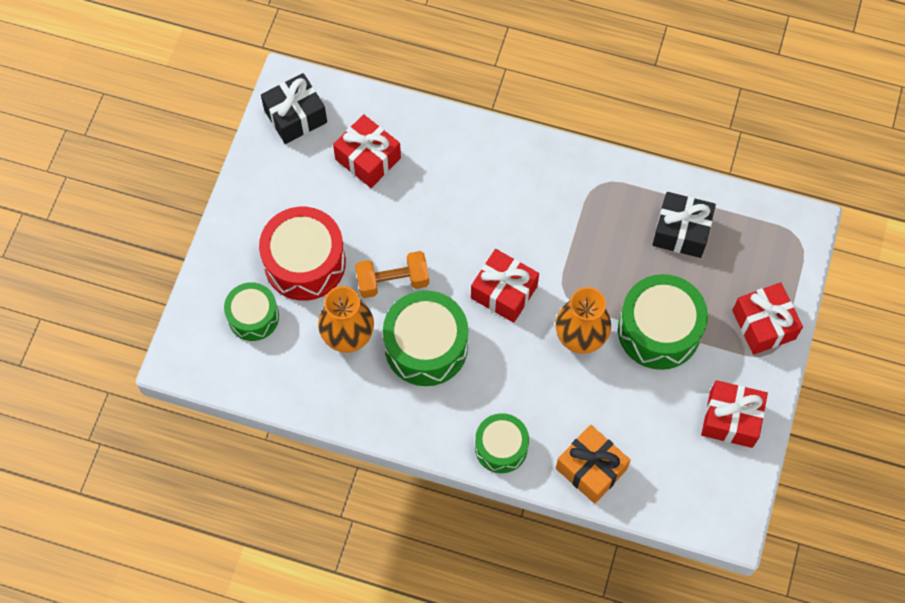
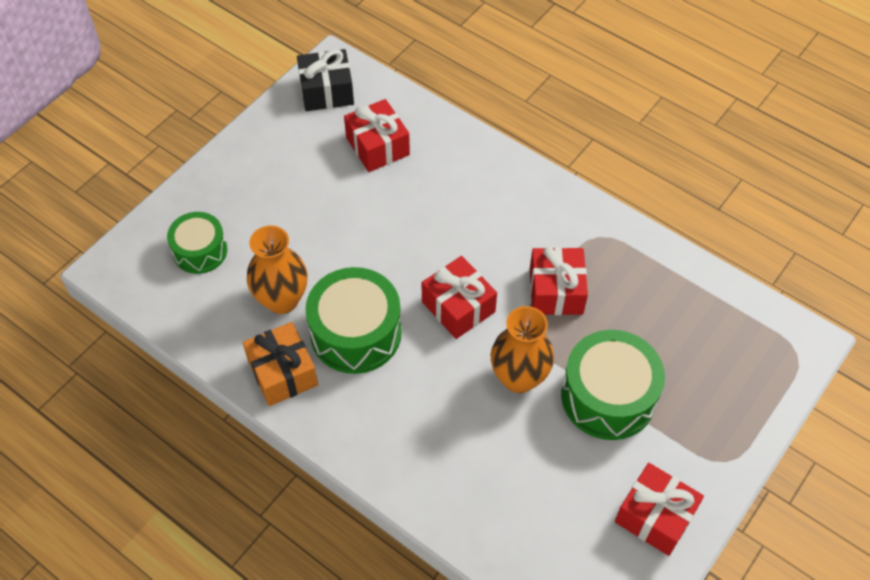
camera: 20 degrees right, 10 degrees down
red drum [259,207,346,301] -> none
orange dumbbell [355,251,429,298] -> none
green drum [475,413,529,473] -> none
orange gift [556,425,631,504] -> orange gift moved to [243,322,318,406]
black gift [652,192,716,258] -> none
red gift [732,282,803,355] -> red gift moved to [530,247,588,315]

